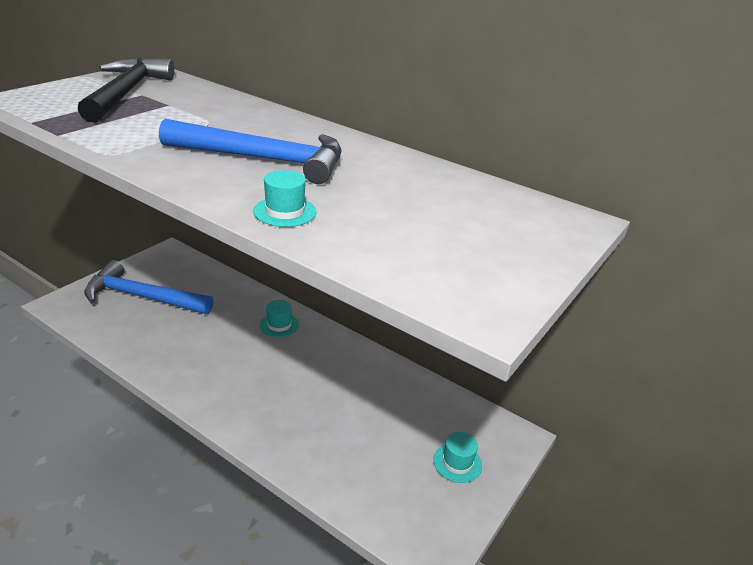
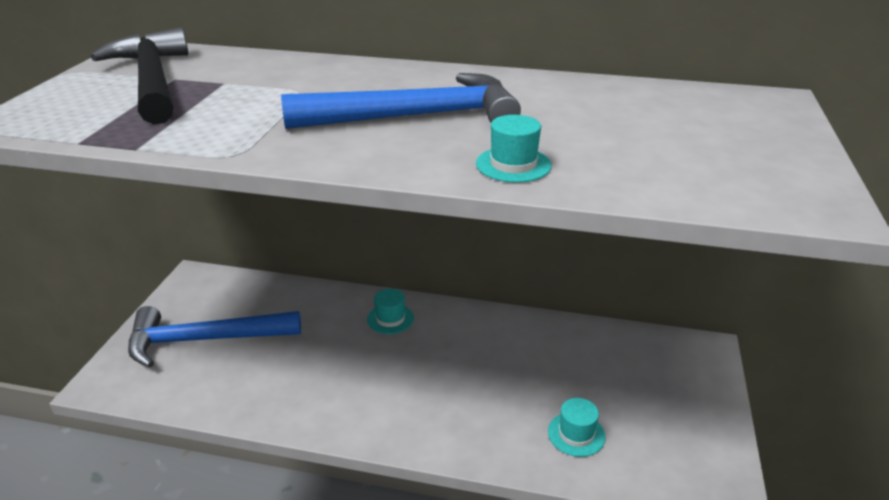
camera: 20 degrees left, 0 degrees up
turquoise hat [433,432,482,483] -> turquoise hat moved to [548,398,606,457]

